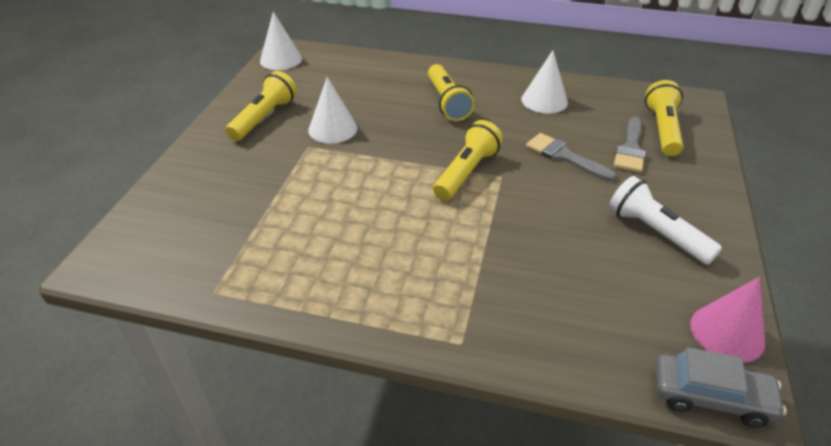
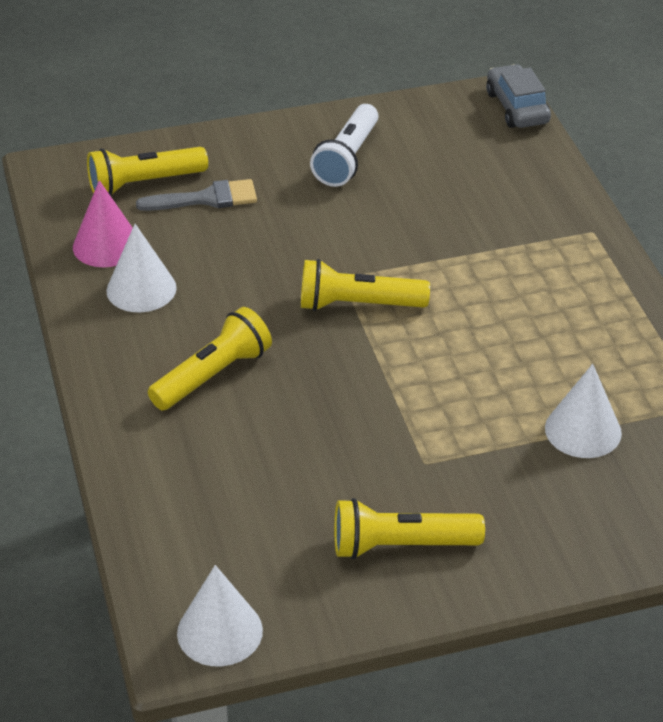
camera: 120 degrees left, 0 degrees up
white cone [308,77,357,144] -> white cone moved to [545,364,622,458]
grey brush [526,133,616,181] -> none
pink cone [690,277,765,363] -> pink cone moved to [73,180,133,267]

